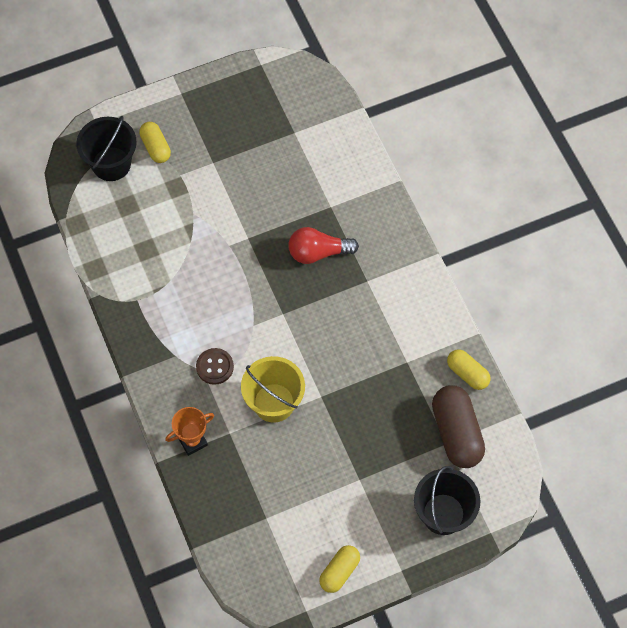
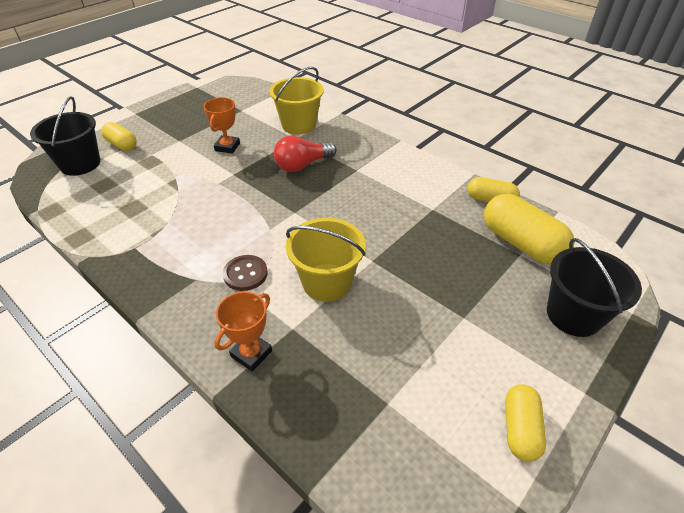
camera: 25 degrees left, 20 degrees down
brown capsule [432,385,485,468] -> yellow capsule [484,194,575,265]
none -> orange trophy [203,97,240,154]
none -> yellow bucket [269,67,324,134]

